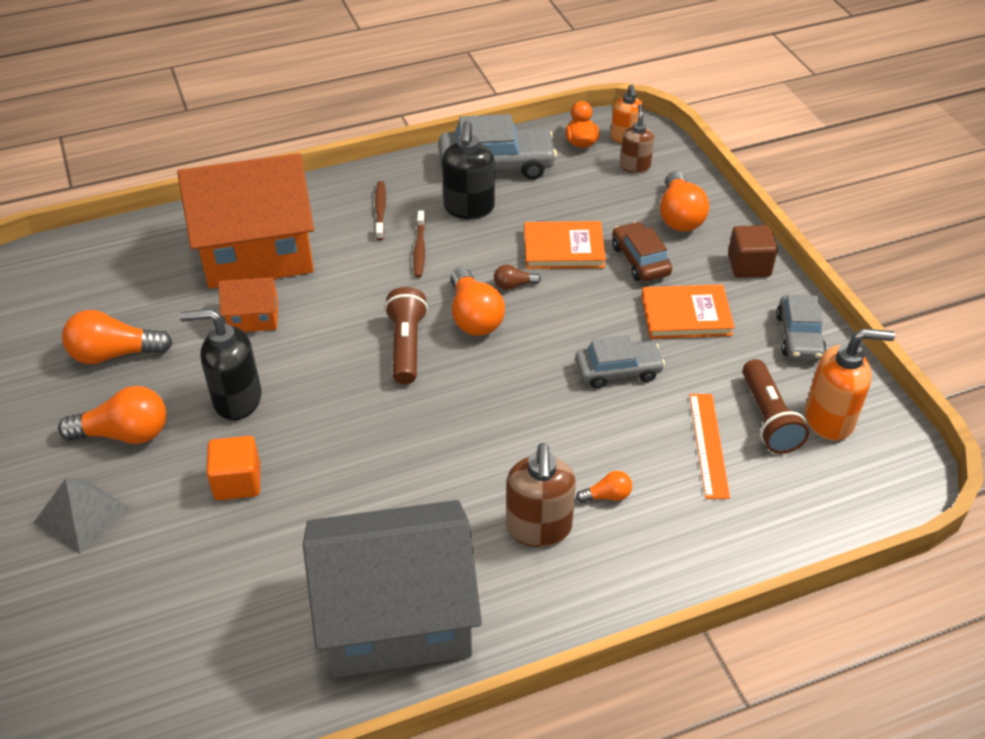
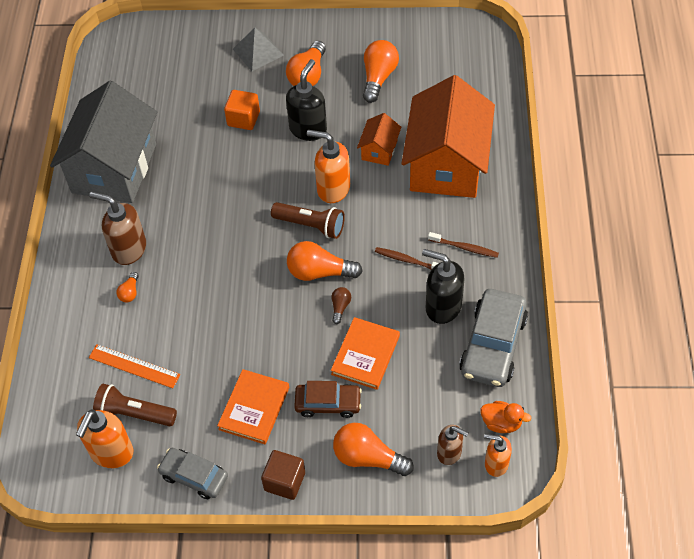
camera: 115 degrees right, 10 degrees up
grey car [575,335,665,388] -> none
none -> orange soap dispenser [307,130,350,203]

